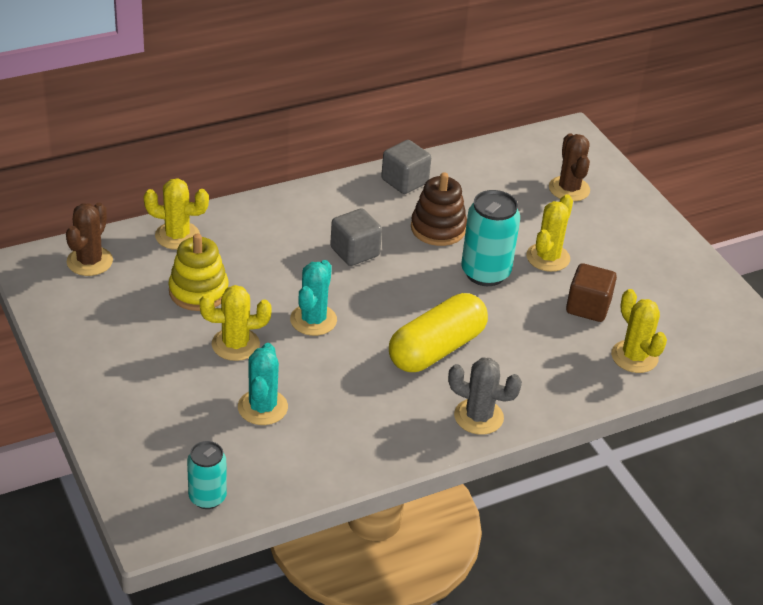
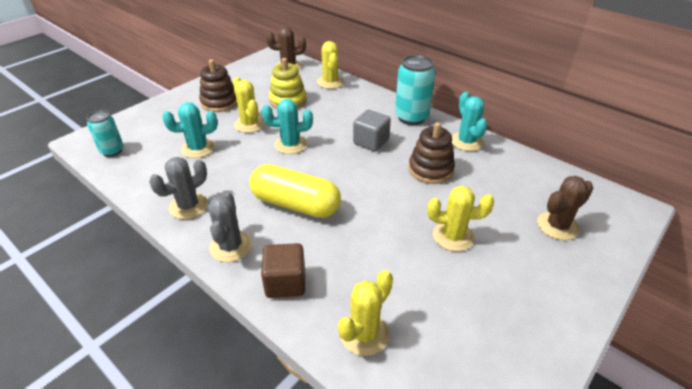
camera: 70 degrees right, 0 degrees up
grey cube [381,140,431,194] -> turquoise cactus [452,92,487,151]
turquoise can [461,190,520,286] -> turquoise can moved to [395,55,435,125]
brown cube [566,263,617,322] -> brown cube moved to [261,243,305,298]
none -> grey cactus [149,157,208,219]
none -> brown stacking toy [199,59,237,112]

